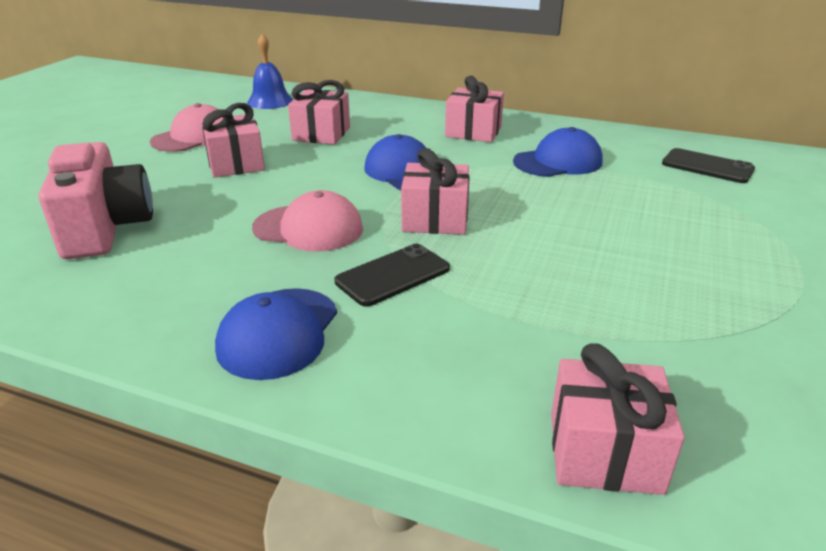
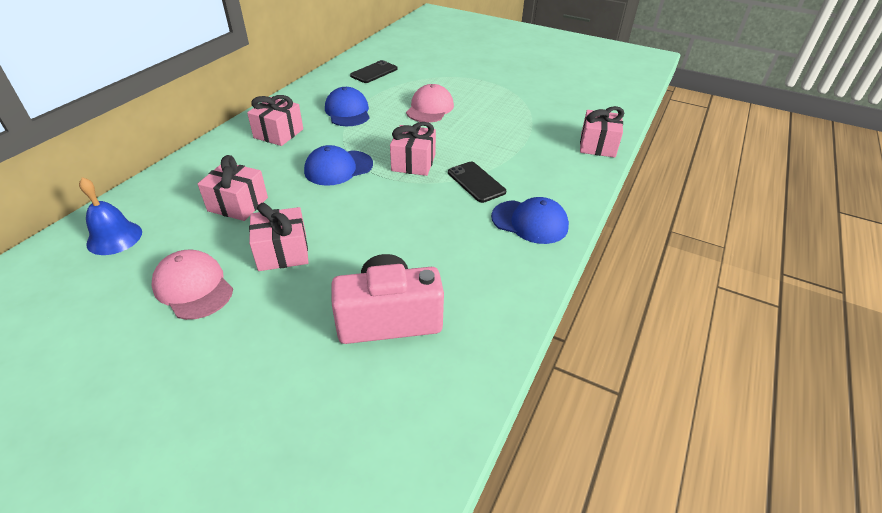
camera: 85 degrees left, 10 degrees up
pink cap [252,190,363,252] -> pink cap moved to [406,84,454,122]

